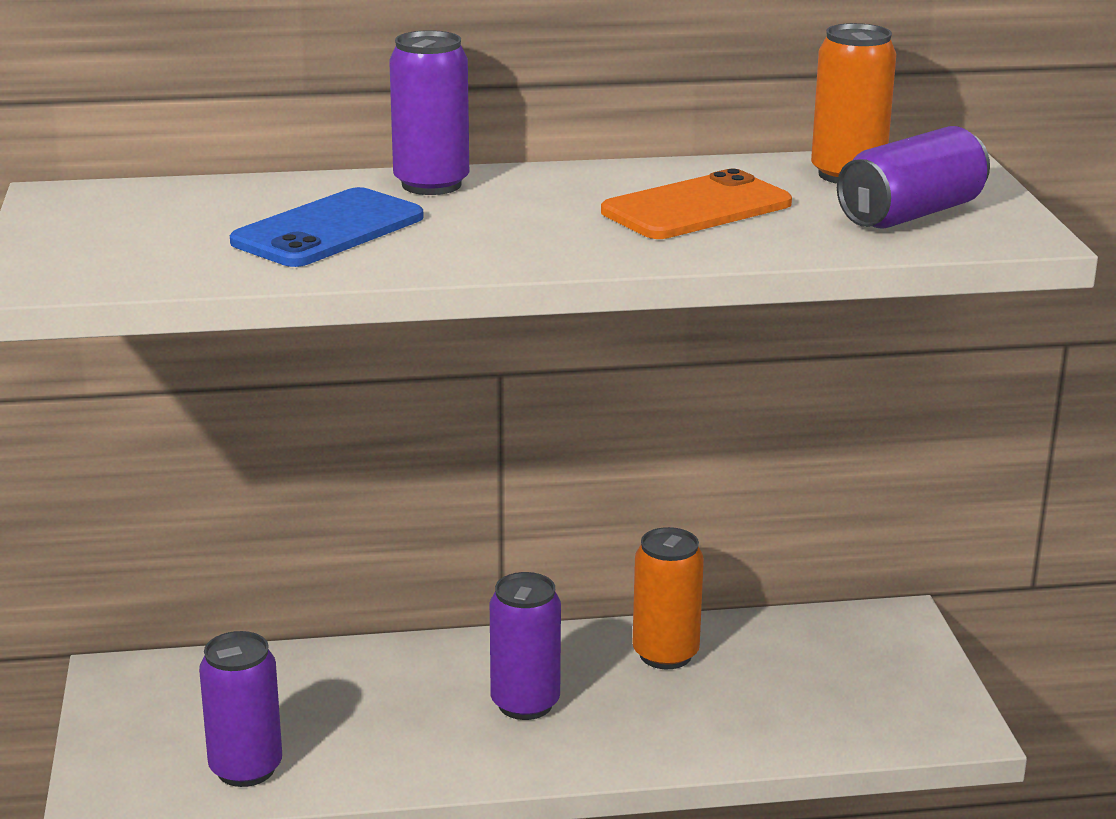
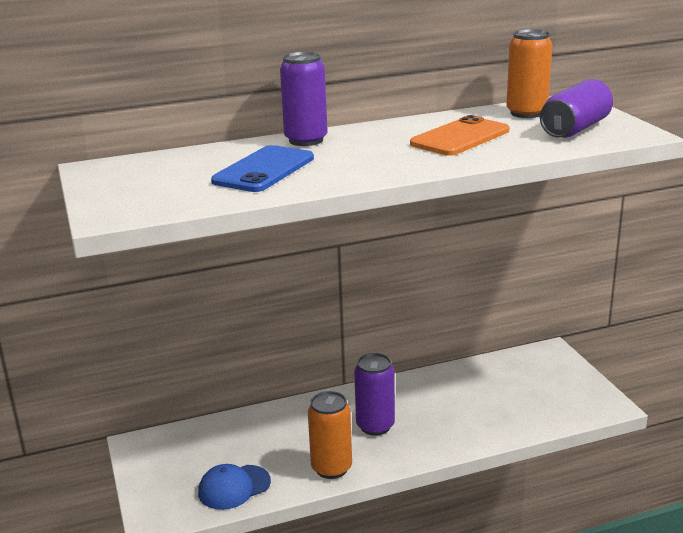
camera: 10 degrees left, 0 degrees up
purple can [199,631,282,787] -> blue cap [198,464,271,510]
orange can [632,527,704,669] -> orange can moved to [308,391,352,479]

